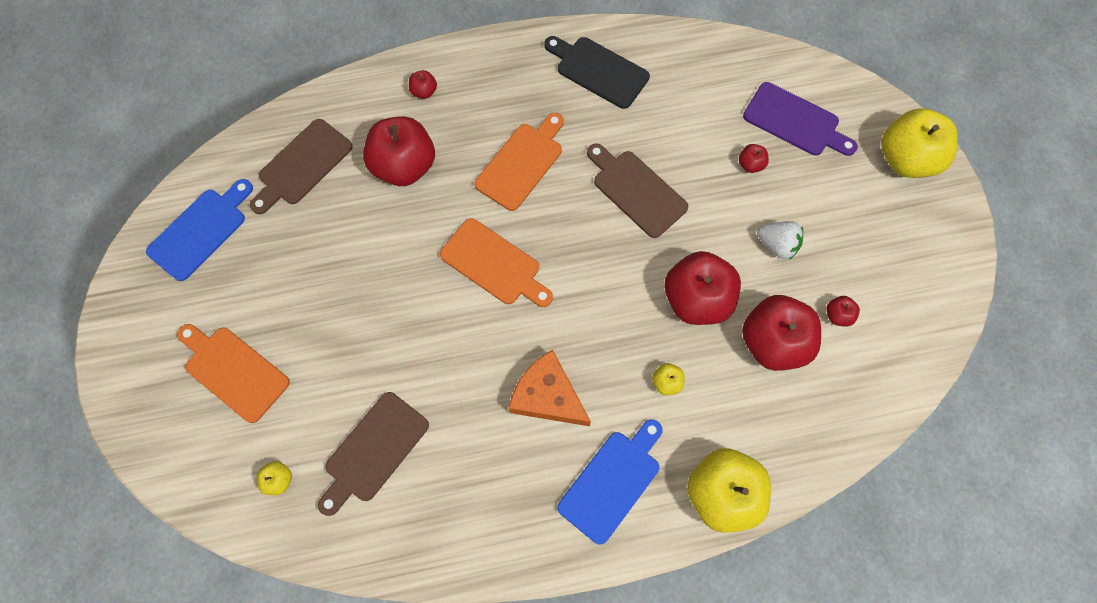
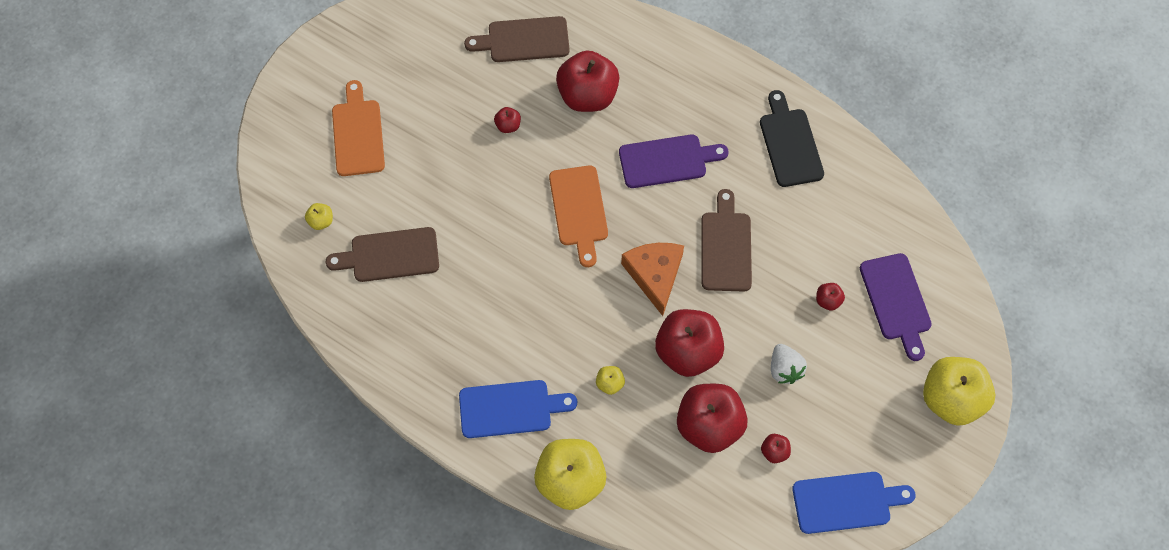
camera: 45 degrees right, 5 degrees down
blue cutting board [146,179,253,281] -> blue cutting board moved to [792,472,915,534]
red apple [409,70,437,99] -> red apple moved to [494,107,521,133]
orange cutting board [475,113,564,211] -> purple cutting board [619,135,728,188]
orange cheese [509,350,591,426] -> orange cheese moved to [621,243,684,316]

